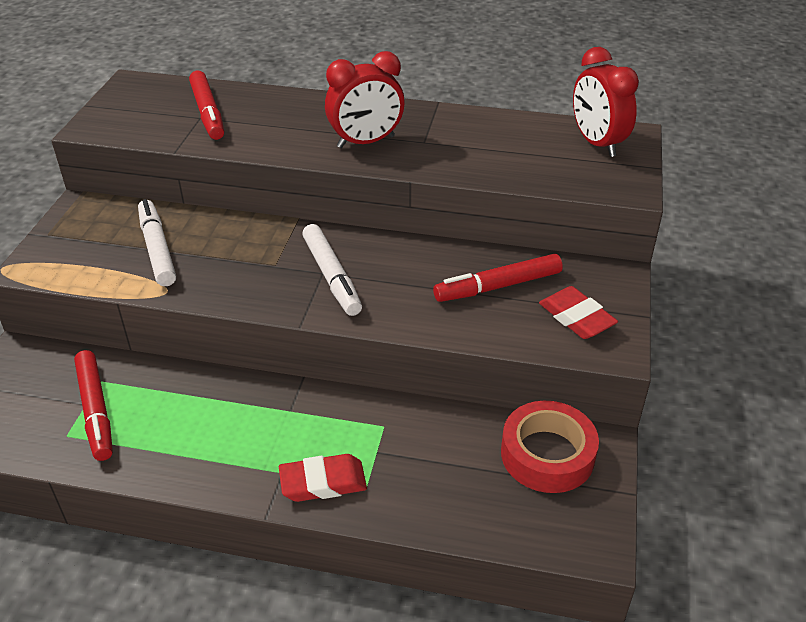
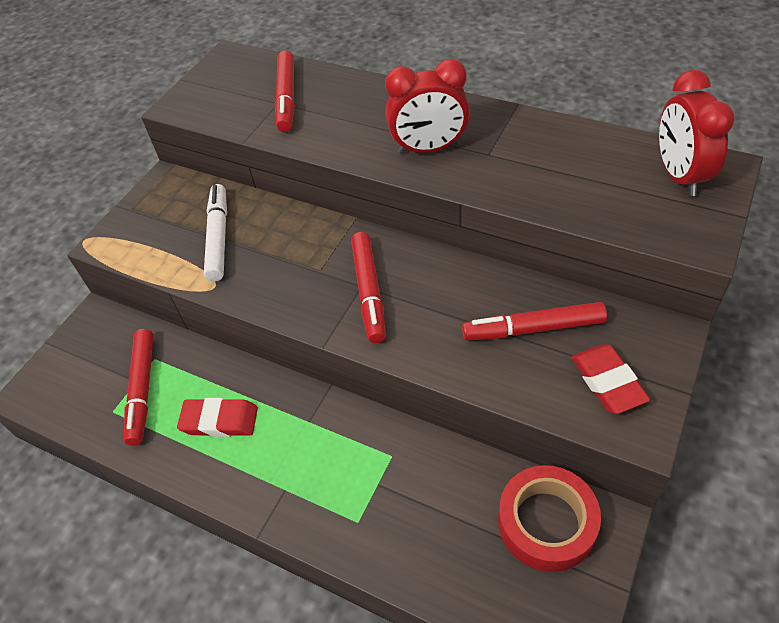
camera: 20 degrees right, 10 degrees up
red eraser [279,454,367,502] -> red eraser moved to [177,398,258,437]
white marker [302,224,362,316] -> red marker [351,232,386,343]

